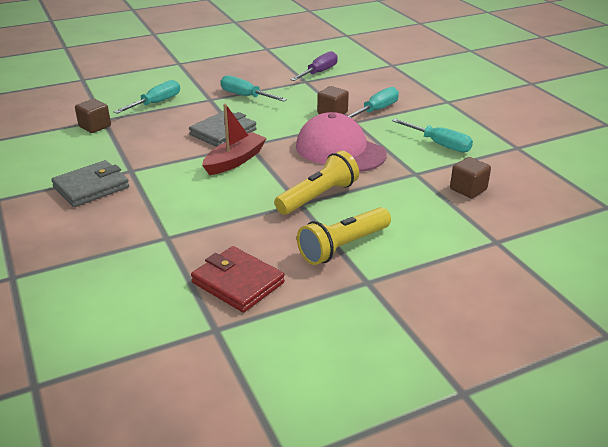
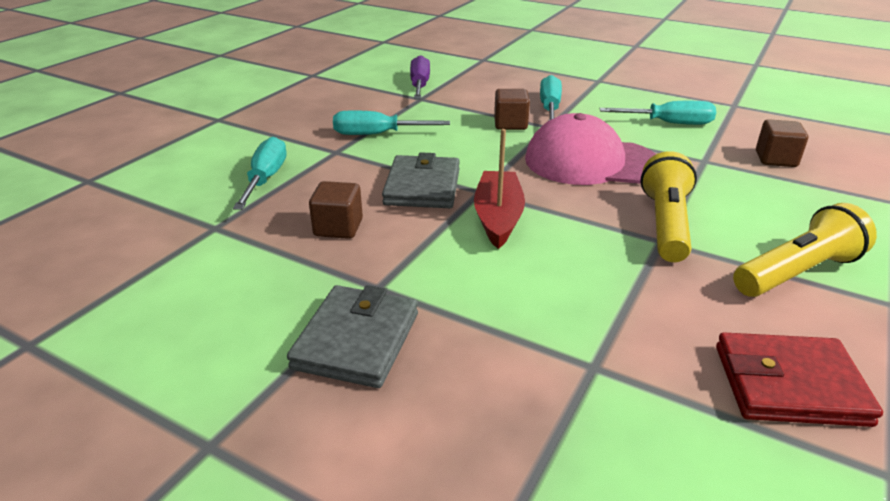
camera: 35 degrees left, 0 degrees up
brown cube [75,99,111,133] -> brown cube moved to [309,181,363,239]
yellow flashlight [297,207,391,265] -> yellow flashlight turned 135 degrees counterclockwise [733,203,877,297]

